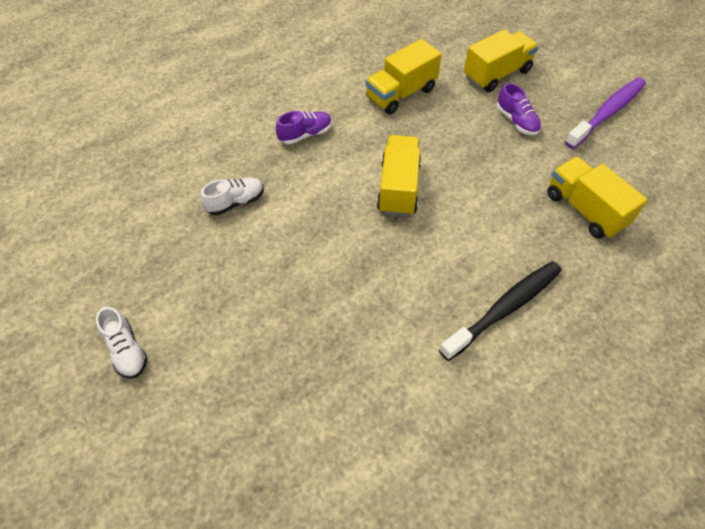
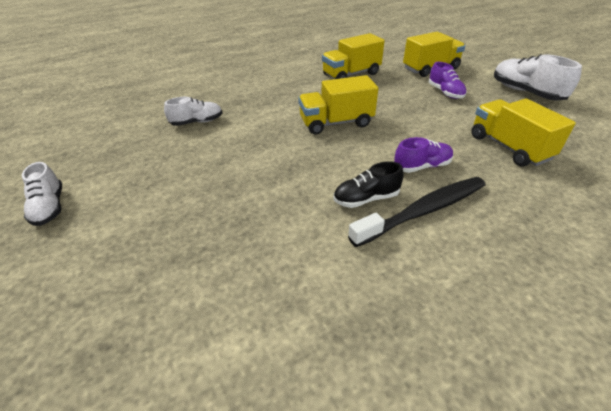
camera: 10 degrees right, 15 degrees down
purple shoe [275,111,332,144] -> purple shoe moved to [394,137,453,173]
yellow truck [377,135,421,216] -> yellow truck turned 120 degrees counterclockwise [298,75,378,135]
purple toothbrush [565,77,646,149] -> white shoe [494,54,582,101]
none -> black shoe [333,161,404,208]

